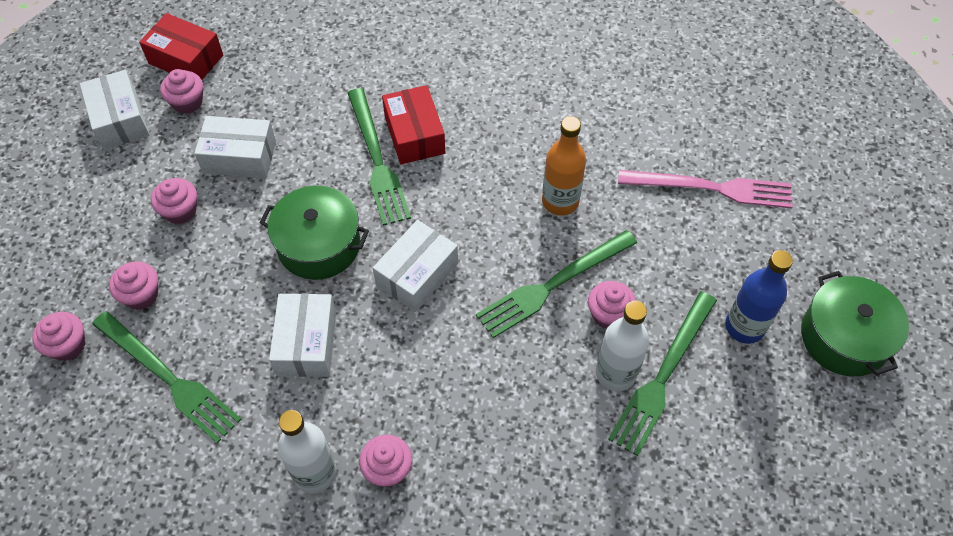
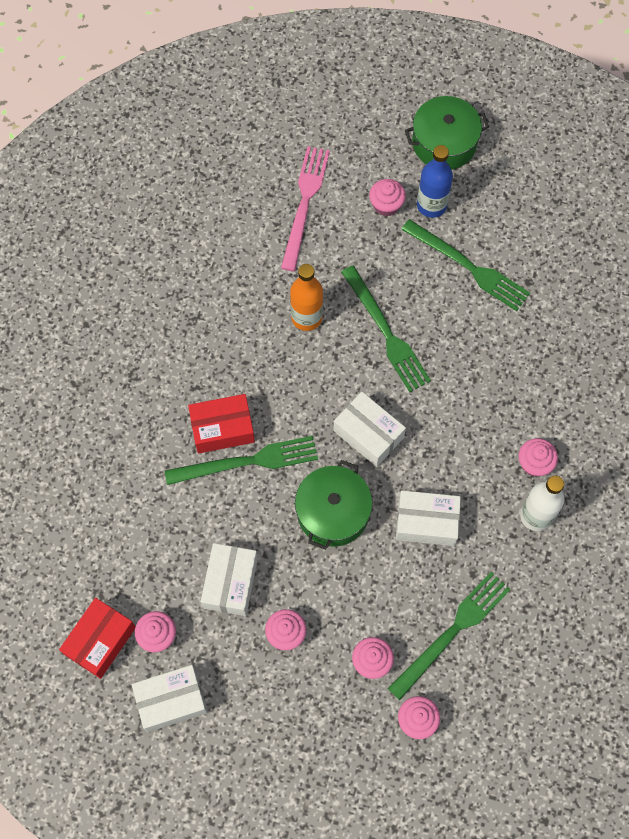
camera: 85 degrees left, 10 degrees up
pink cupcake [588,281,636,329] -> pink cupcake moved to [369,179,406,216]
white bottle [596,301,649,391] -> none

